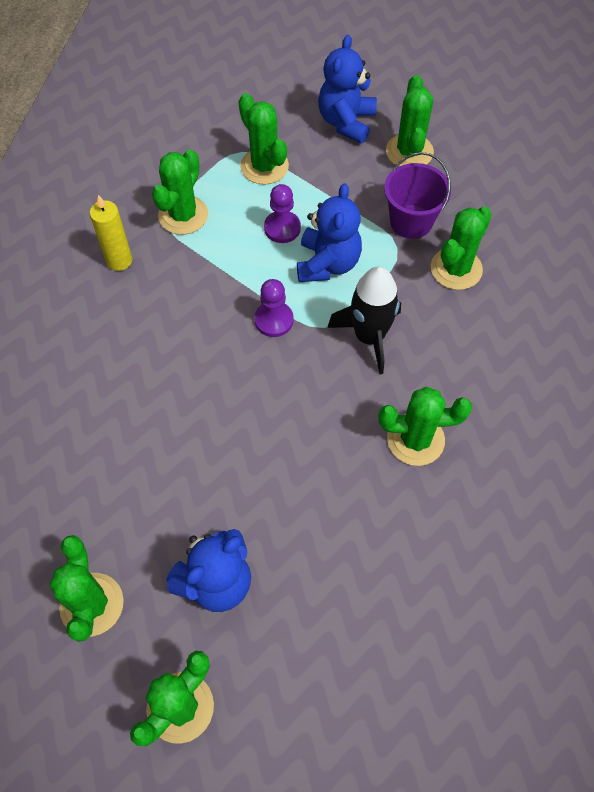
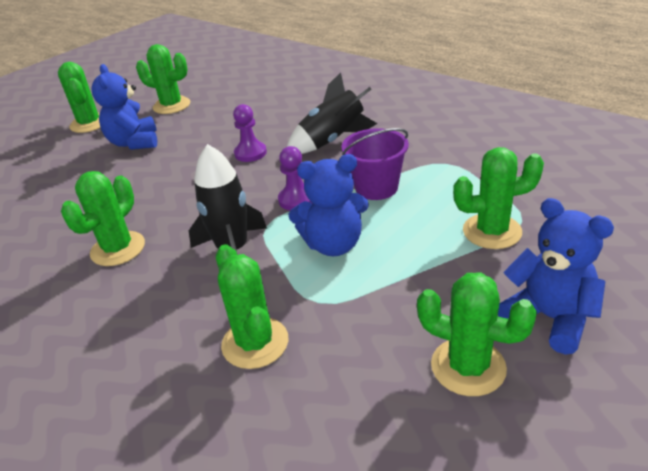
camera: 120 degrees right, 25 degrees down
yellow candle [90,195,132,271] -> none
green cactus [152,149,208,235] -> none
purple pawn [264,184,301,243] -> purple pawn moved to [233,104,267,162]
blue teddy bear [297,183,362,282] -> blue teddy bear turned 45 degrees counterclockwise [289,154,369,256]
purple bucket [384,152,451,239] -> purple bucket moved to [342,128,409,200]
none -> black rocket [287,73,378,154]

